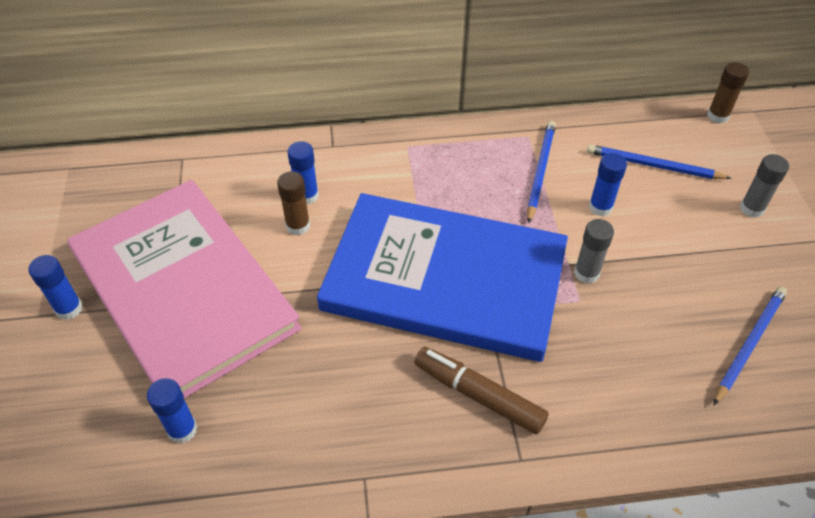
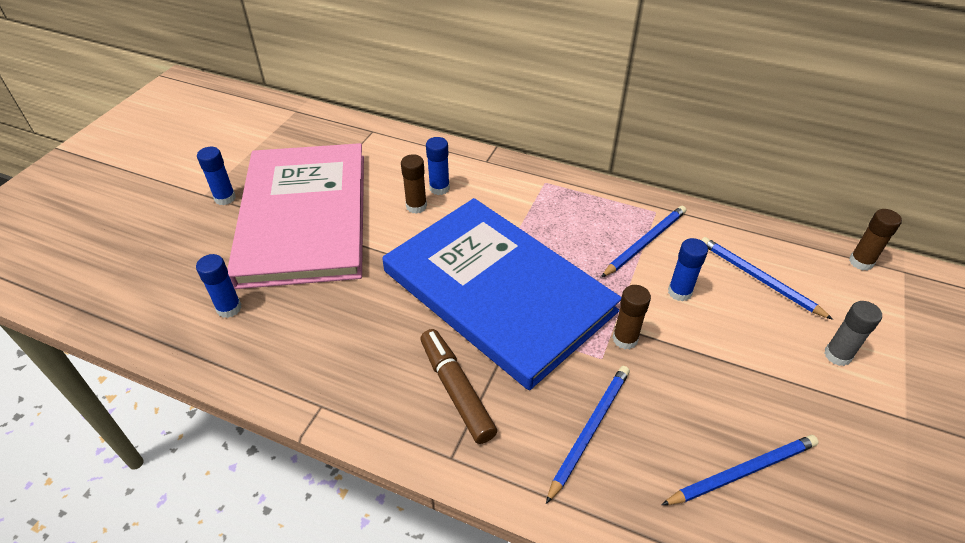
camera: 30 degrees right, 5 degrees down
grey glue stick [574,219,614,284] -> brown glue stick [613,285,651,349]
none -> blue pencil [546,366,630,504]

